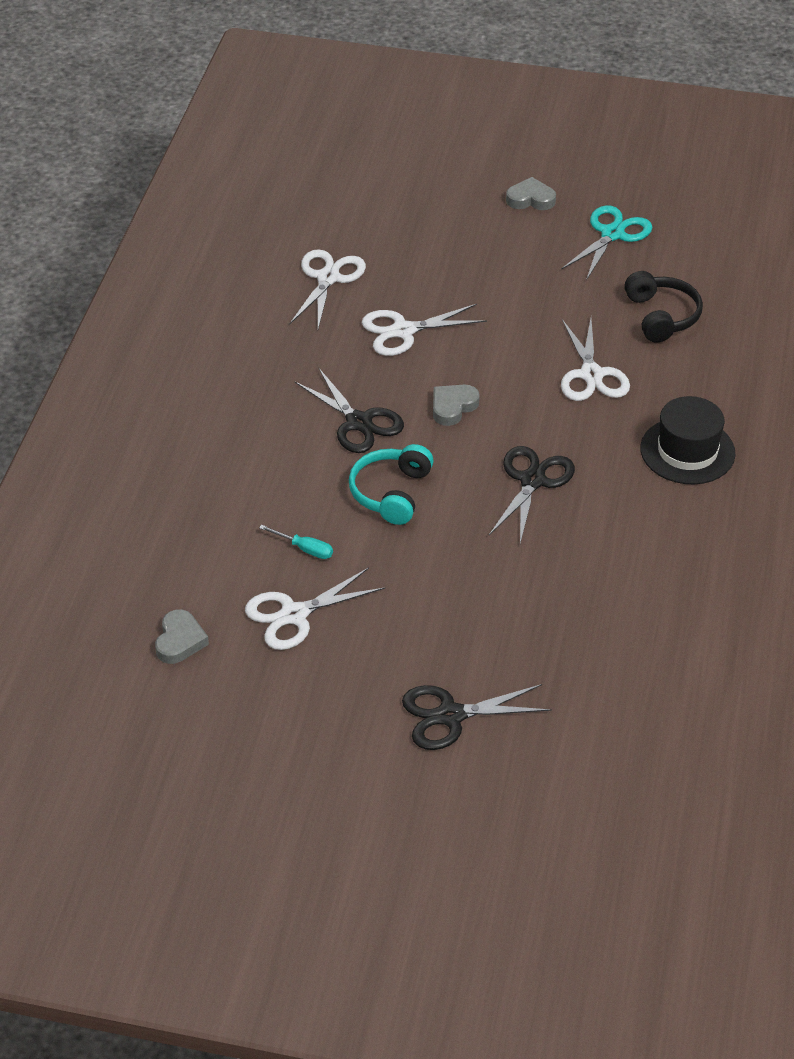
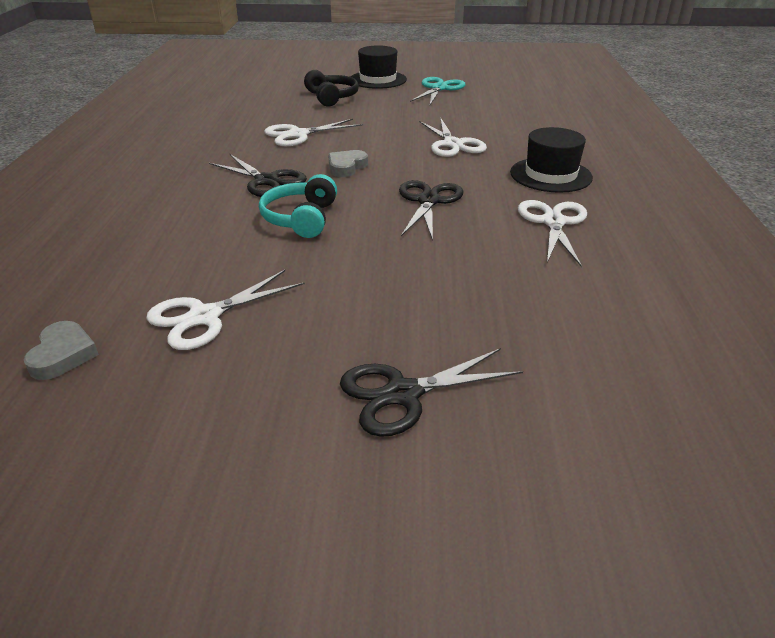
camera: 10 degrees left, 10 degrees down
turquoise screwdriver [259,525,333,559] -> none
white scissors [290,249,366,329] -> white scissors moved to [518,200,587,267]
grey heart [506,177,556,210] -> black hat [351,45,407,89]
black headphones [624,271,703,343] -> black headphones moved to [304,70,359,107]

